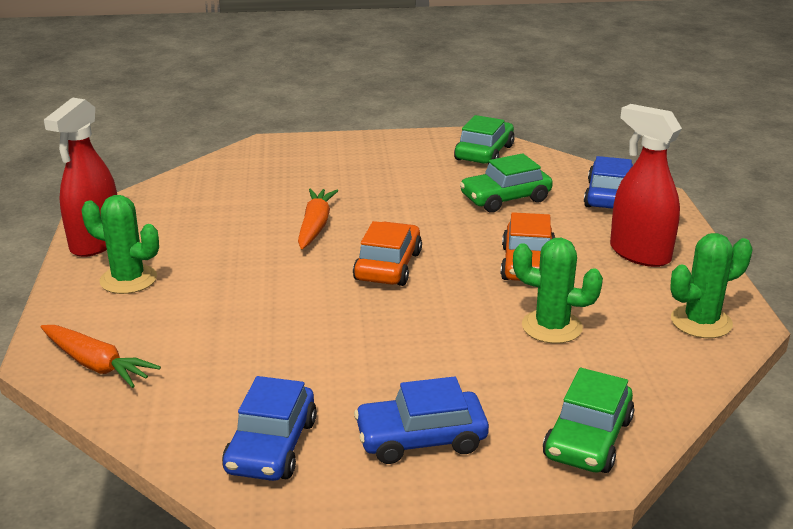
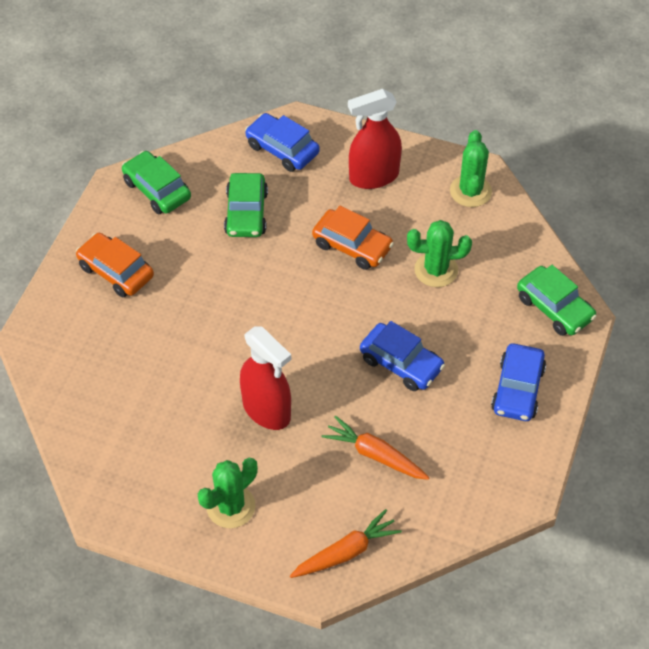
camera: 65 degrees left, 25 degrees up
red spray bottle [44,97,117,257] -> red spray bottle moved to [240,326,291,430]
blue car [222,376,317,481] -> blue car moved to [360,321,445,391]
orange carrot [298,188,338,249] -> orange carrot moved to [322,416,429,480]
orange car [353,221,422,286] -> orange car moved to [76,233,154,297]
green cactus [513,238,603,344] -> green cactus turned 45 degrees clockwise [407,220,472,287]

